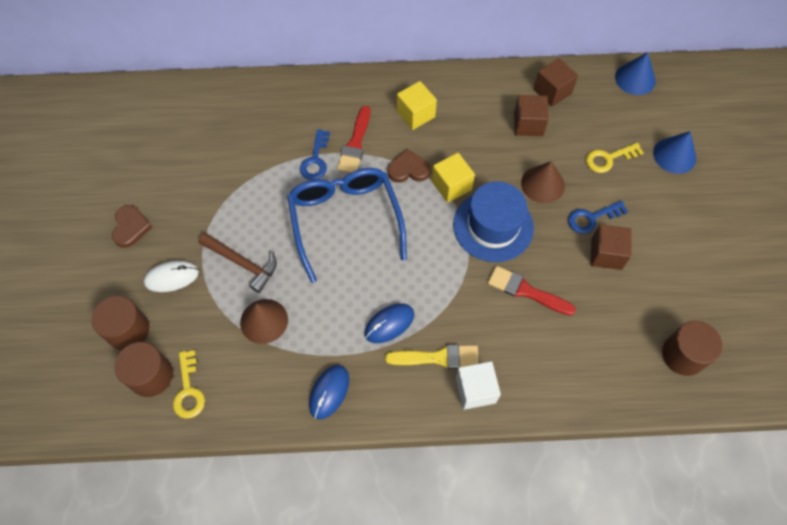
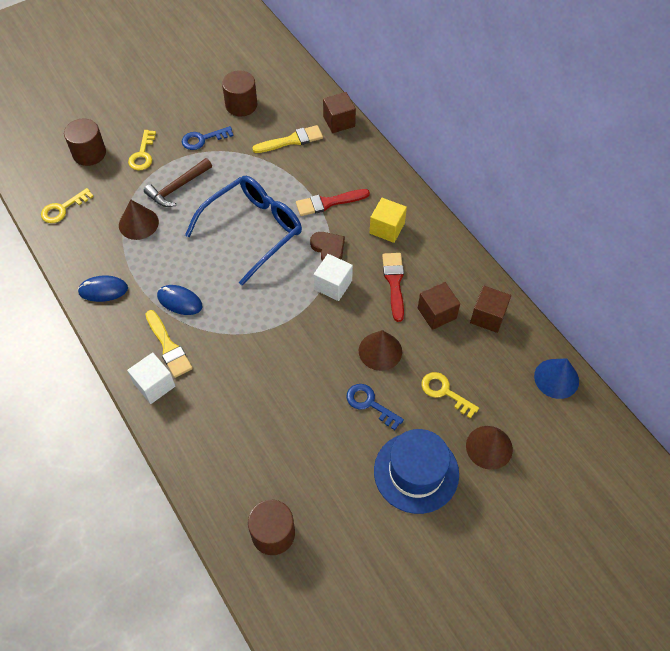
camera: 60 degrees right, 5 degrees down
brown heart [112,205,152,248] -> none
brown cylinder [115,342,173,397] -> brown cylinder moved to [222,70,258,117]
white mouse [144,261,199,292] -> yellow key [128,130,156,171]
brown hammer [199,233,277,293] -> brown hammer turned 45 degrees clockwise [144,158,212,207]
blue key [300,129,330,180] -> blue key moved to [182,126,234,150]
yellow cube [432,153,475,203] -> white cube [314,254,353,301]
blue hat [453,181,534,262] -> blue hat moved to [374,429,459,514]
red brush [488,266,576,316] -> red brush moved to [382,253,404,322]
brown cube [591,224,631,270] -> brown cube moved to [323,92,356,133]
blue cone [653,131,696,174] -> brown cone [466,426,513,470]
none -> yellow brush [252,125,323,153]

